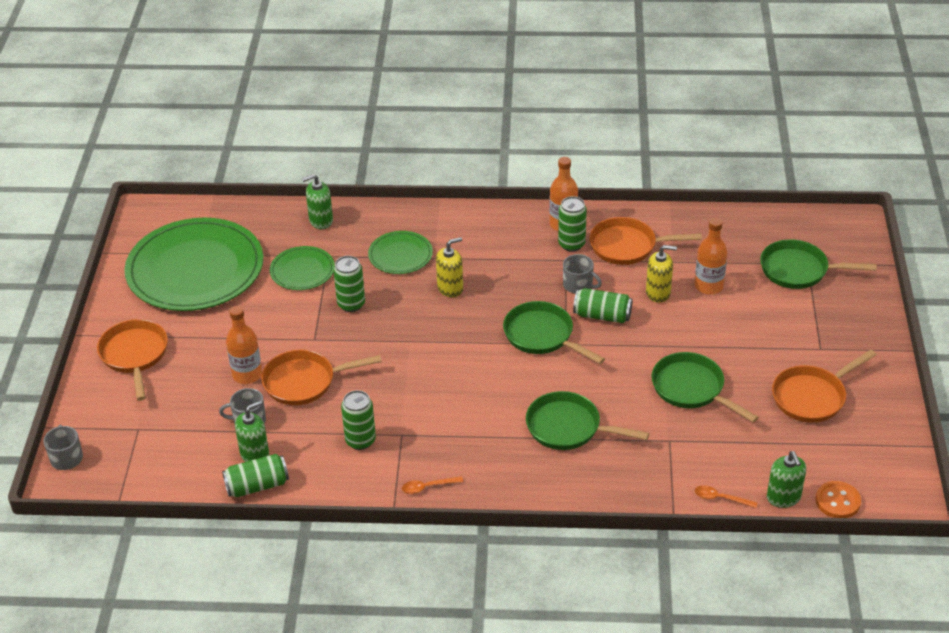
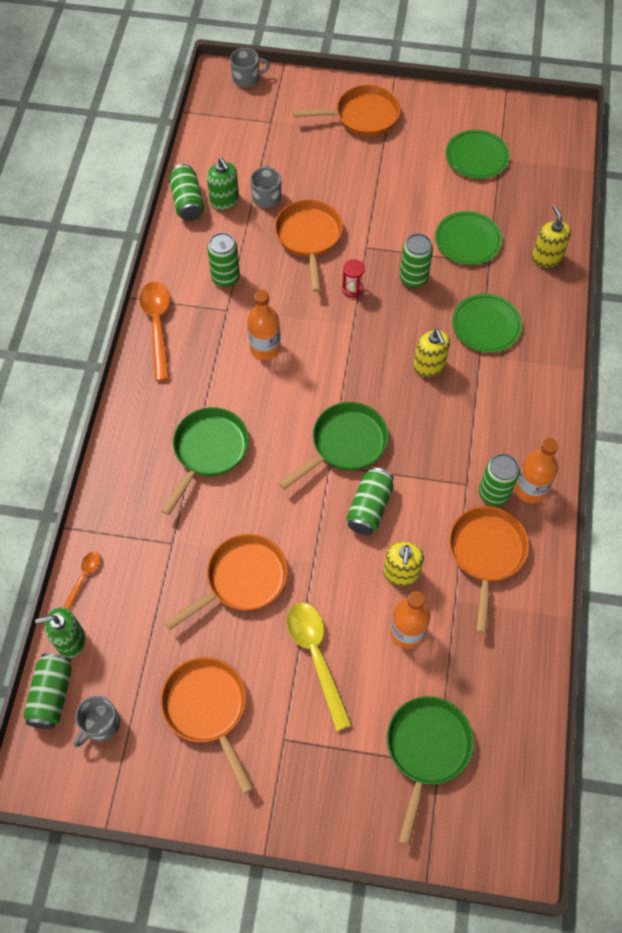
camera: 95 degrees right, 20 degrees up
green plate [125,218,263,311] -> green plate [446,130,510,179], size x0.47
orange bottle [226,306,262,384] -> orange bottle moved to [247,290,281,360]
green soap dispenser [302,174,333,229] -> yellow soap dispenser [532,206,571,268]
orange spoon [402,476,463,494] -> orange spoon [139,282,170,381], size x1.96
grey mug [563,254,602,294] -> grey mug moved to [73,696,120,747]
green pan [651,352,759,423] -> orange pan [164,534,288,630]
orange button [816,481,861,518] -> green can [23,653,72,729]
none -> yellow spoon [287,602,352,731]
none -> red hourglass [342,259,365,298]

